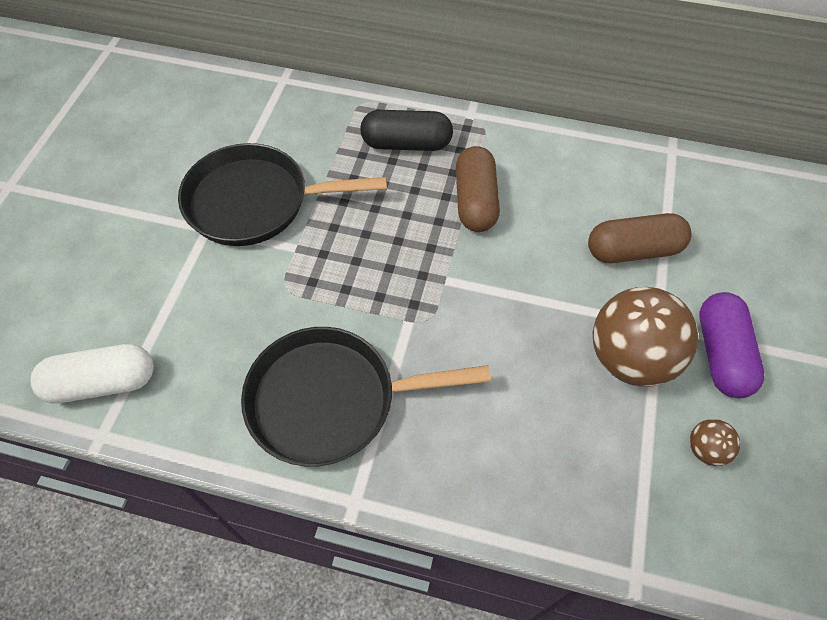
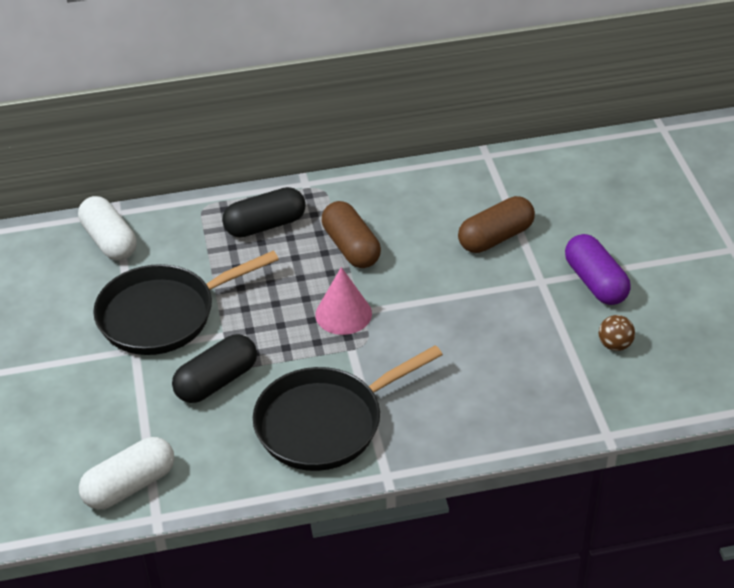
camera: 25 degrees left, 15 degrees down
brown ball [593,287,699,387] -> none
none -> white capsule [78,196,136,261]
none -> black capsule [172,334,257,403]
none -> pink cone [315,267,372,335]

